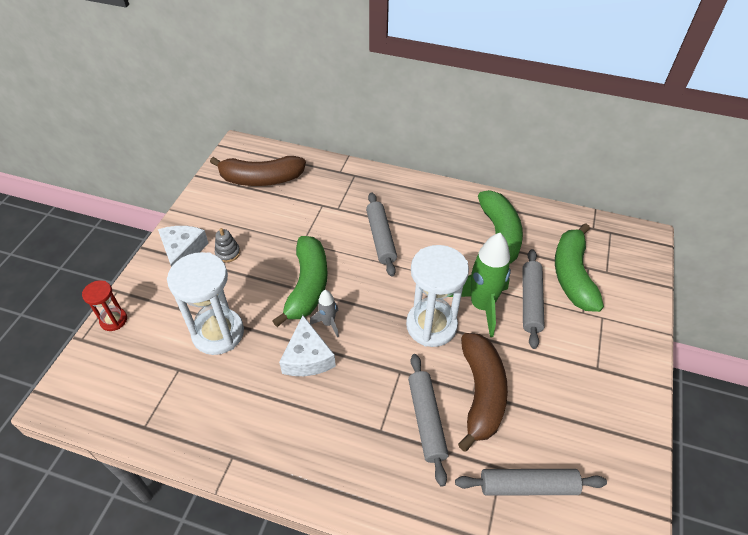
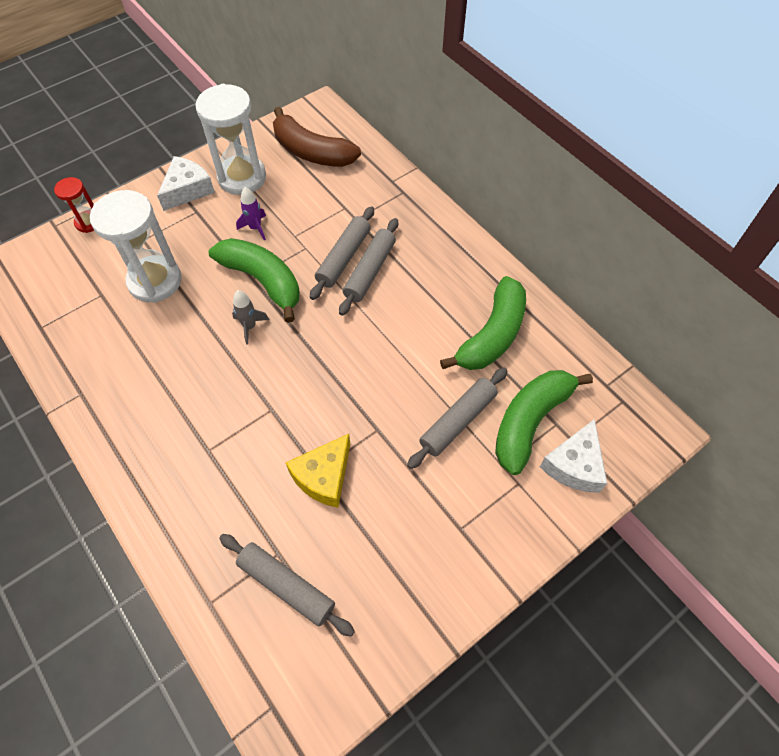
camera: 35 degrees right, 10 degrees up
grey stacking toy [215,228,240,263] -> none
green banana [272,236,328,327] -> green banana turned 90 degrees counterclockwise [209,238,300,323]
white cheese [279,315,336,376] -> white cheese moved to [540,419,607,493]
white hourglass [406,245,469,347] -> white hourglass moved to [195,84,266,195]
grey rolling pin [408,354,449,487] -> grey rolling pin moved to [310,206,374,300]
green rocket [449,233,511,337] -> none
brown banana [458,333,508,452] -> yellow cheese [285,434,350,508]
none -> purple rocket [236,187,266,240]

